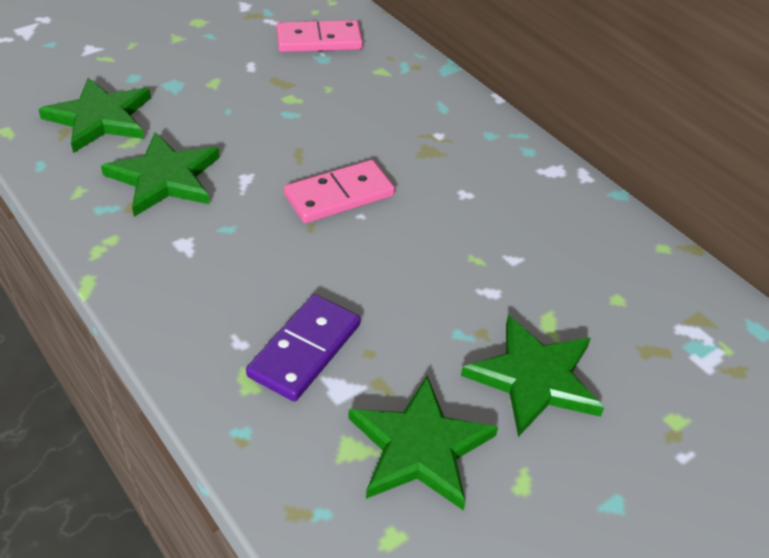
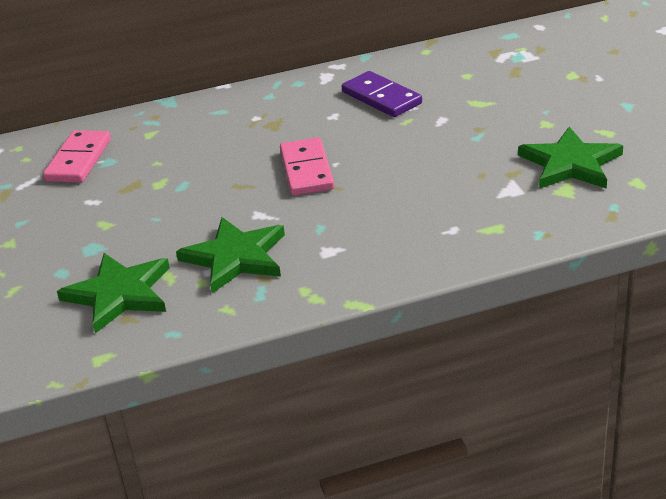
camera: 65 degrees left, 10 degrees down
purple domino [246,294,360,401] -> purple domino moved to [342,71,422,117]
green star [461,315,604,437] -> none

